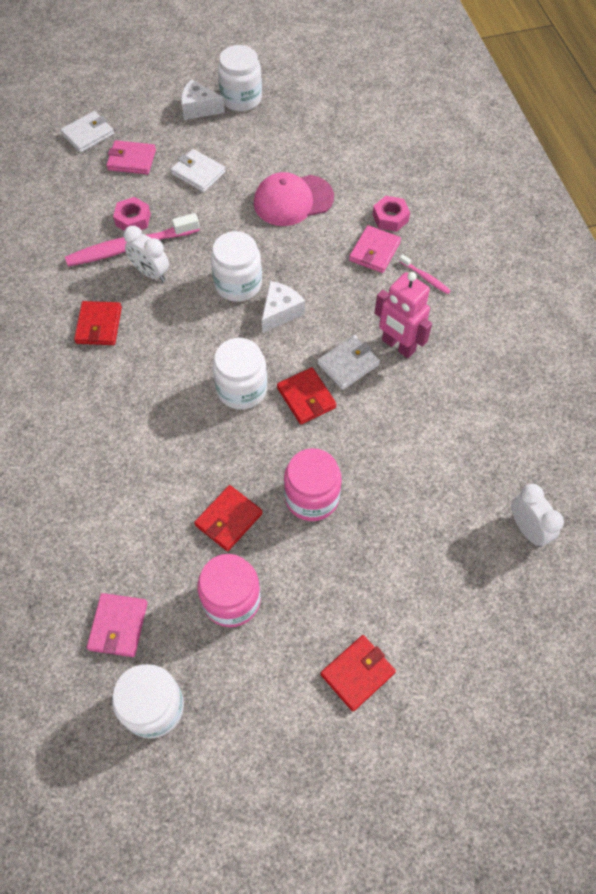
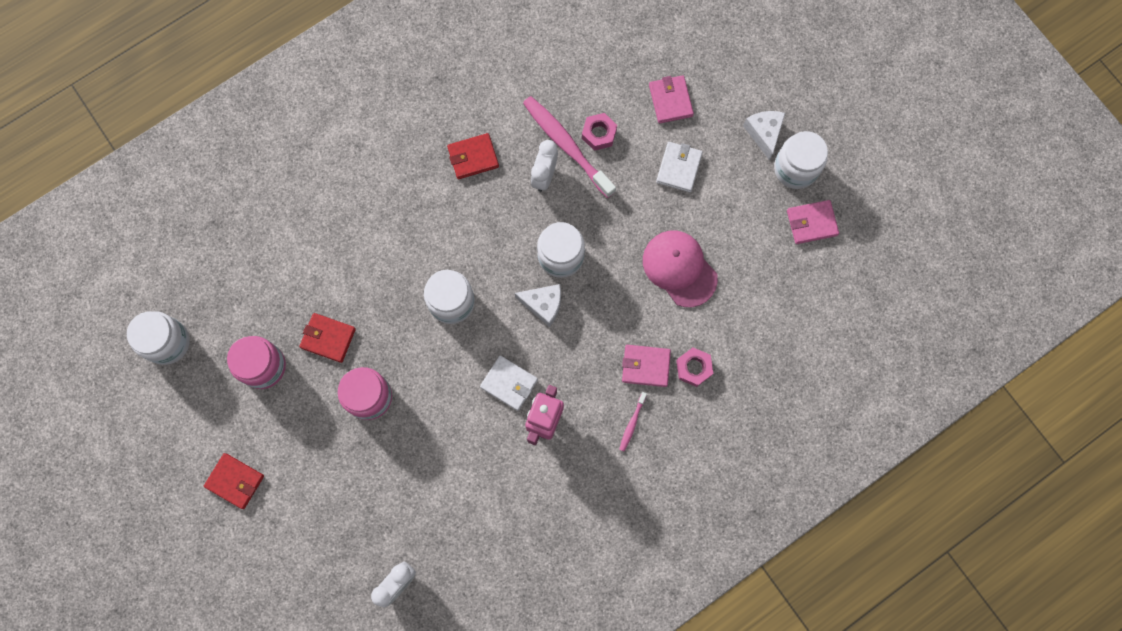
camera: 70 degrees right, 15 degrees up
white wallet [60,111,114,153] -> none
pink wallet [87,593,148,657] -> pink wallet moved to [787,200,839,244]
red wallet [277,367,337,425] -> none

